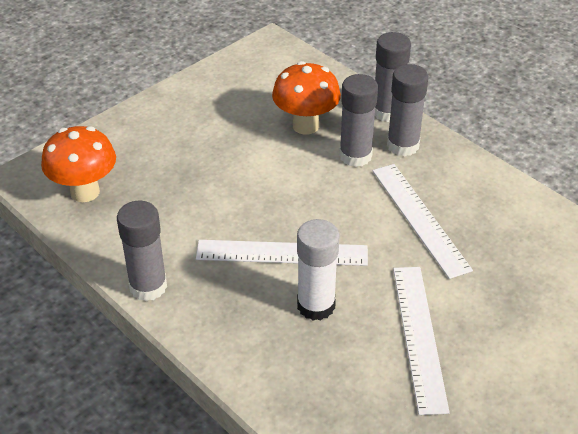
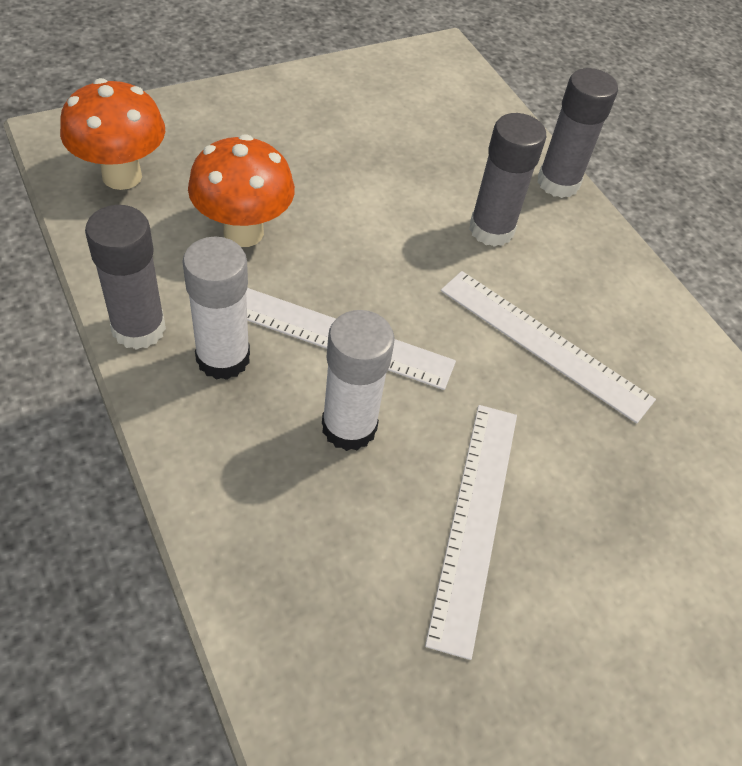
camera: 10 degrees right, 10 degrees up
orange mushroom [272,61,341,135] -> orange mushroom moved to [188,134,295,247]
white ruler [372,164,473,279] -> white ruler turned 45 degrees counterclockwise [441,271,656,424]
grey glue stick [387,64,428,156] -> none
none -> white glue stick [182,237,250,380]

